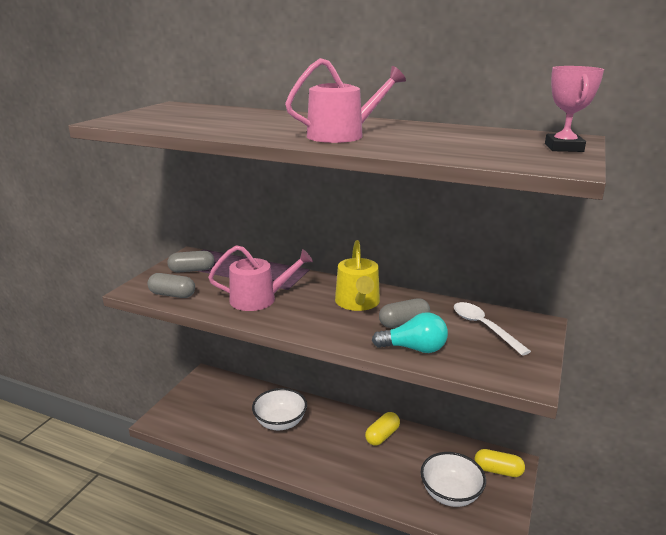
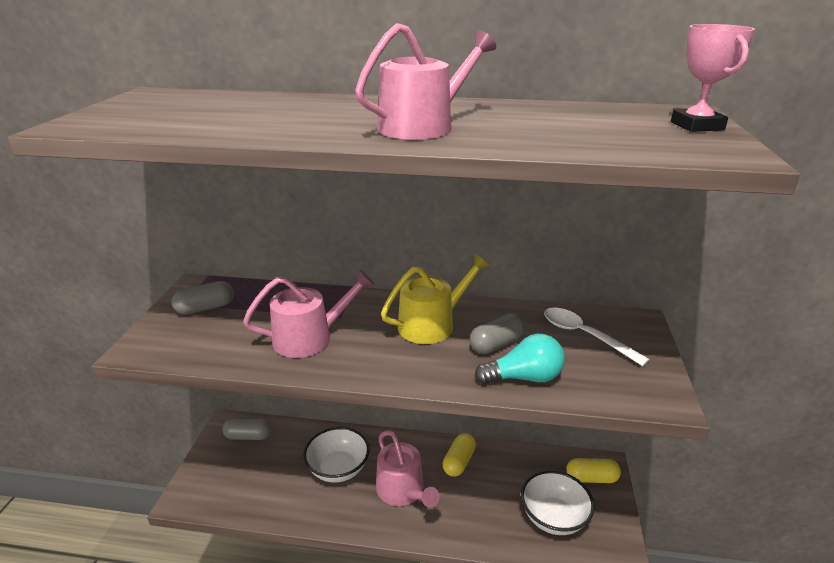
camera: 15 degrees left, 5 degrees up
grey capsule [148,273,195,298] -> grey capsule moved to [222,418,272,440]
yellow watering can [335,240,380,311] -> yellow watering can turned 105 degrees counterclockwise [381,254,490,344]
none -> pink watering can [376,430,440,508]

